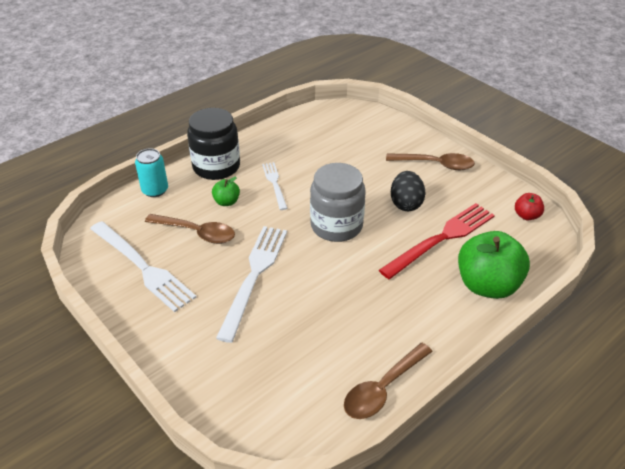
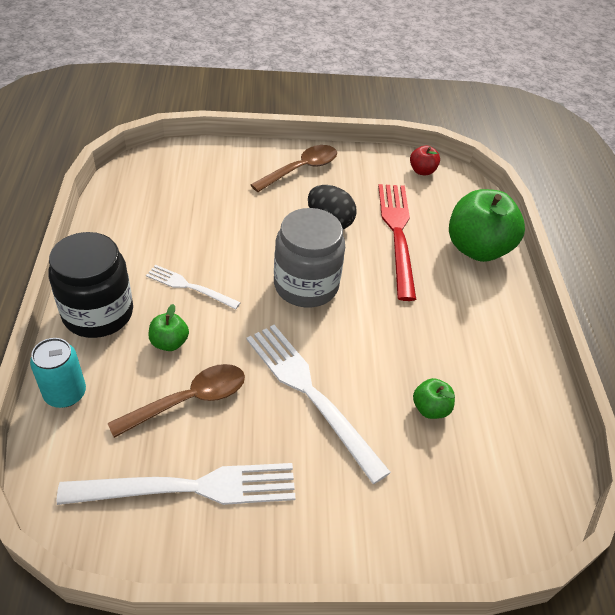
camera: 55 degrees left, 5 degrees up
brown spoon [344,343,433,419] -> none
none -> green apple [413,378,455,419]

